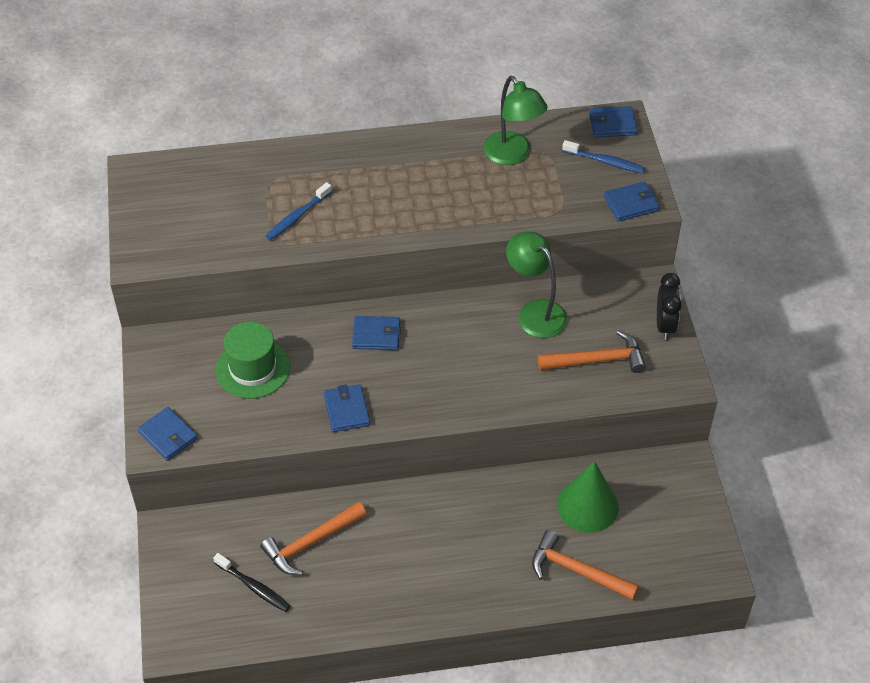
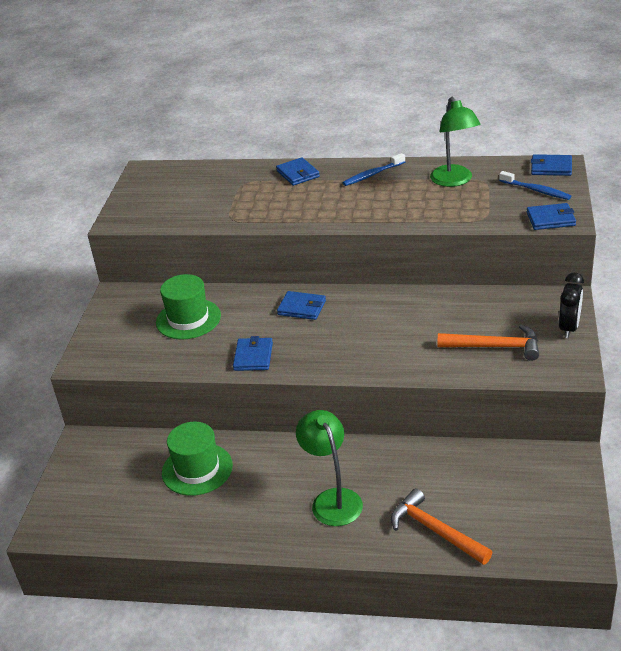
camera: 20 degrees right, 15 degrees down
blue wallet [138,407,198,461] -> blue wallet moved to [276,157,320,186]
black toothbrush [213,553,290,612] -> none
orange hammer [260,502,366,575] -> green hat [162,422,233,496]
blue toothbrush [266,182,332,240] -> blue toothbrush moved to [342,153,405,186]
green lamp [506,232,567,338] -> green lamp moved to [296,410,363,526]
green cone [557,461,619,533] -> none

